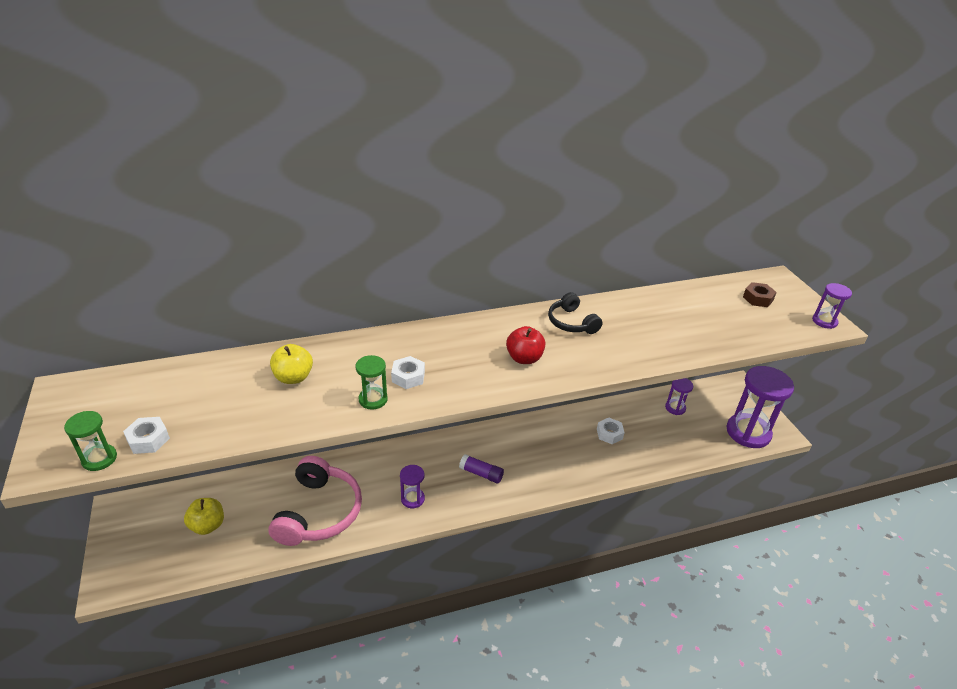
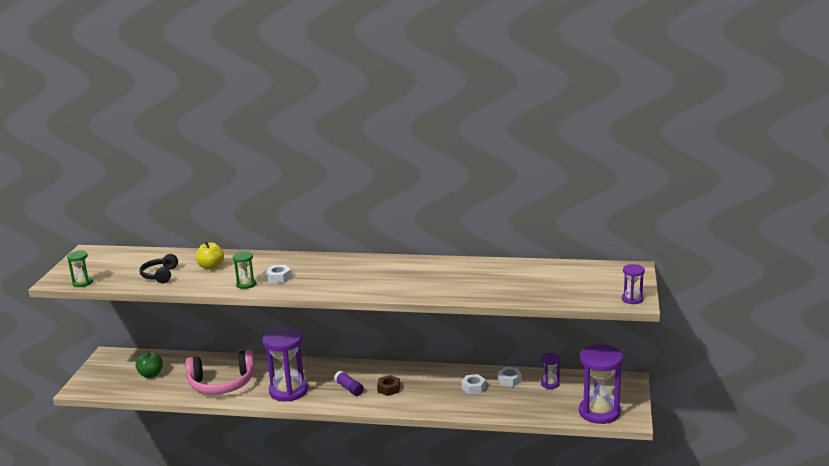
camera: 30 degrees right, 15 degrees down
white nut [123,417,170,454] -> white nut moved to [498,367,522,387]
yellow apple [184,498,224,535] -> green apple [136,351,163,378]
pink headphones [269,456,362,546] -> pink headphones turned 45 degrees clockwise [185,350,255,394]
purple hourglass [400,465,425,508] -> purple hourglass [263,327,308,402], size x2.07
red apple [506,326,545,364] -> none
black headphones [548,292,603,334] -> black headphones moved to [139,254,178,283]
brown nut [743,282,777,307] -> brown nut moved to [377,375,400,396]

